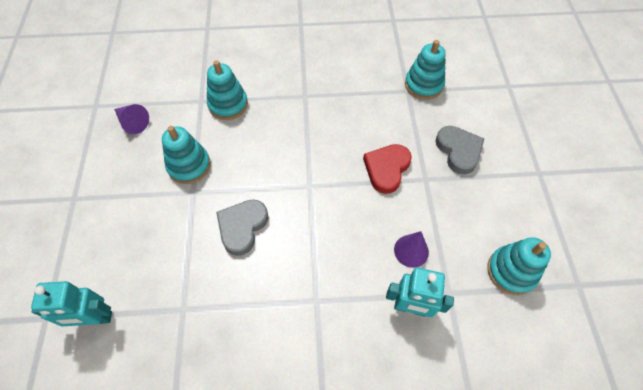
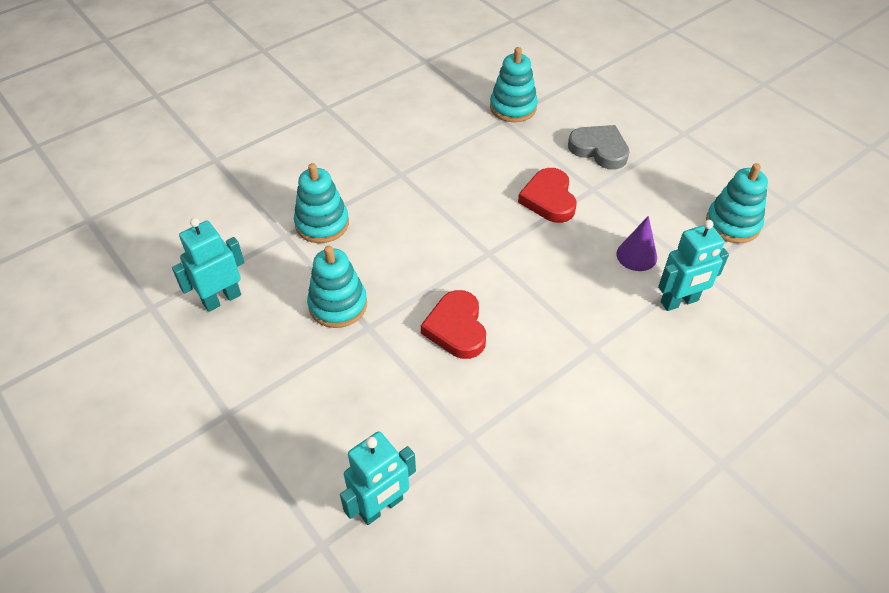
camera: 35 degrees left, 10 degrees down
purple cone [114,104,149,134] -> turquoise robot [172,218,245,312]
grey heart [216,199,268,256] -> red heart [421,290,486,359]

